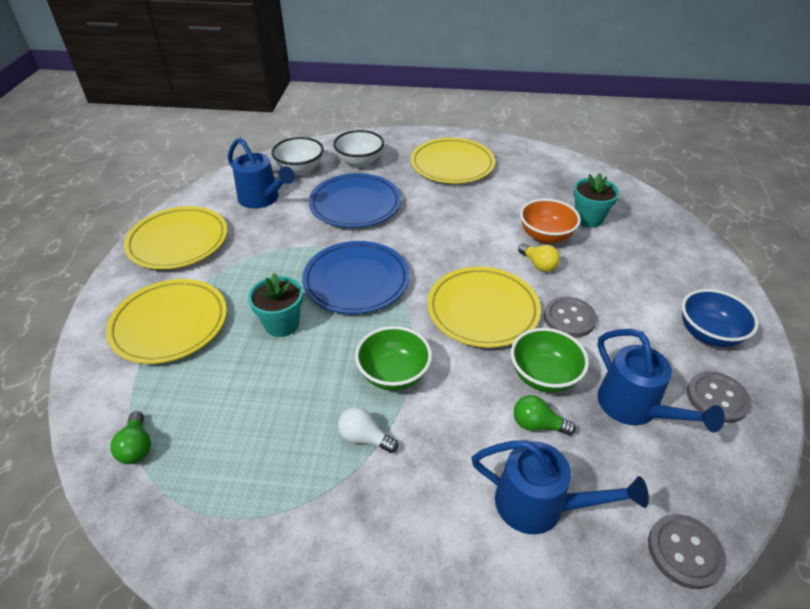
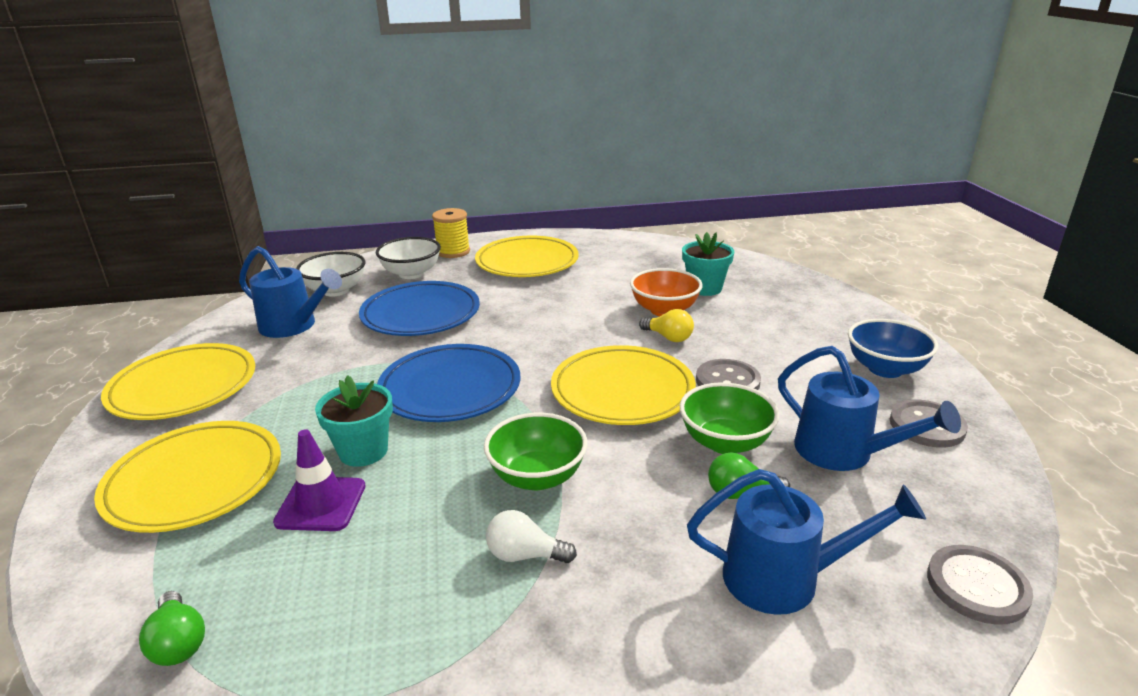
camera: 15 degrees left, 15 degrees down
none -> purple traffic cone [273,429,366,531]
none -> yellow spool [432,208,470,258]

